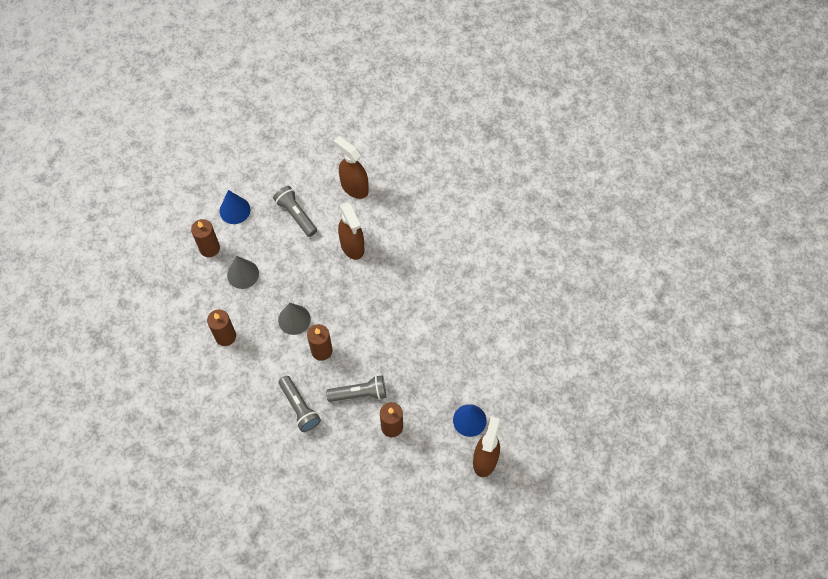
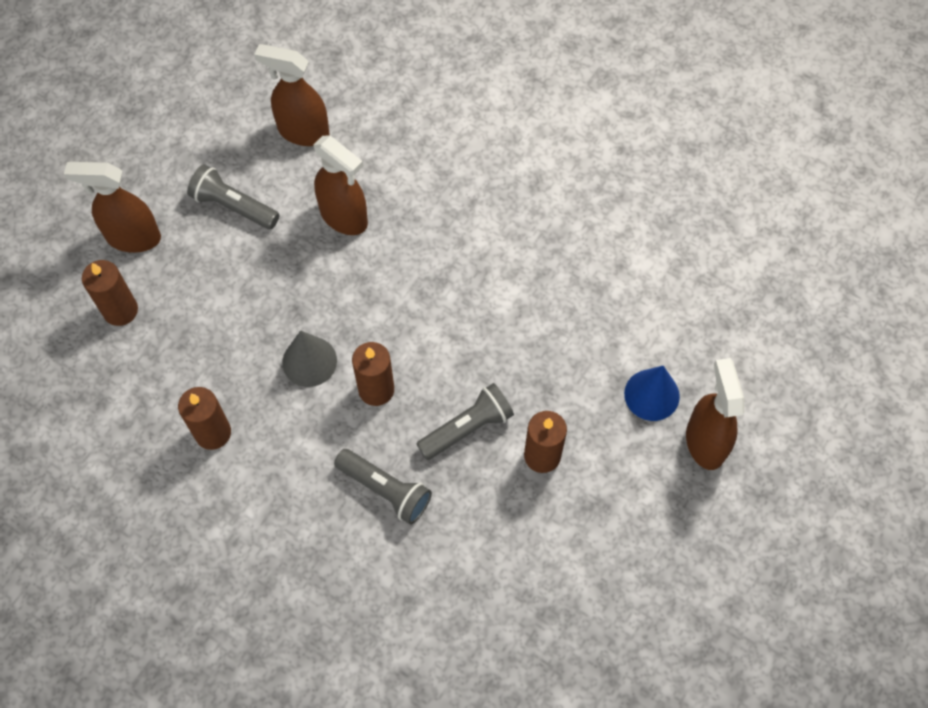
camera: 25 degrees left, 0 degrees up
blue cone [220,190,250,224] -> brown spray bottle [64,162,161,253]
grey cone [227,256,259,289] -> none

